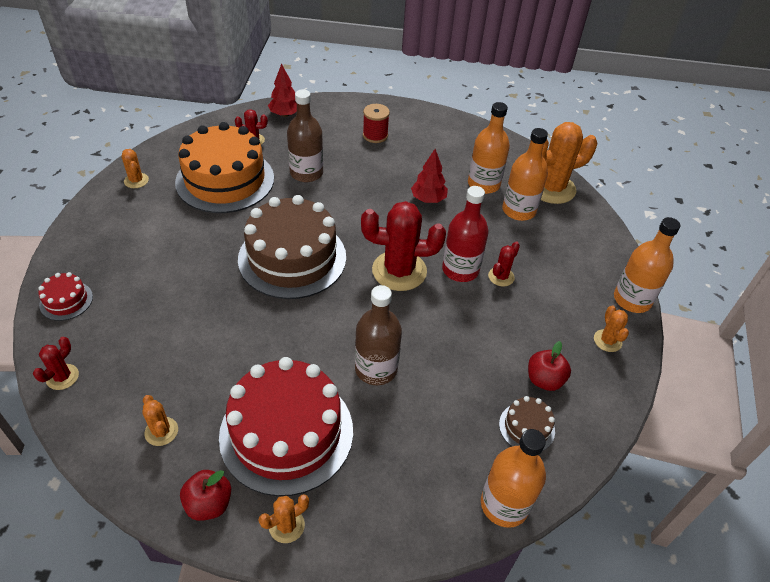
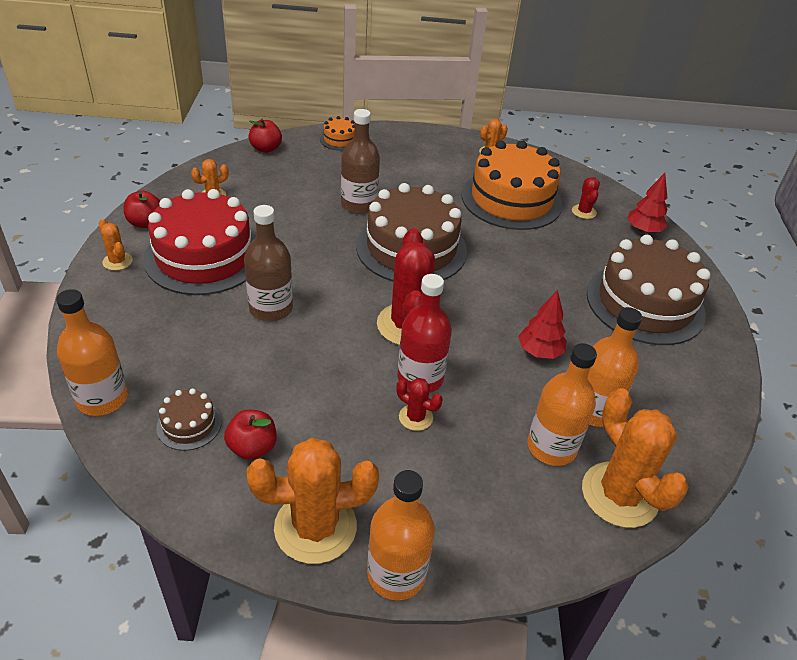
camera: 85 degrees right, 5 degrees down
red cactus [33,337,79,390] -> red apple [249,119,282,153]
red cake [38,272,93,321] -> orange cake [320,116,355,151]
brown bottle [287,89,323,182] -> brown bottle moved to [341,109,380,214]
red spool [363,104,390,143] -> brown cake [587,235,711,345]
orange cactus [594,306,629,352] -> orange cactus [247,438,379,564], size x2.08

